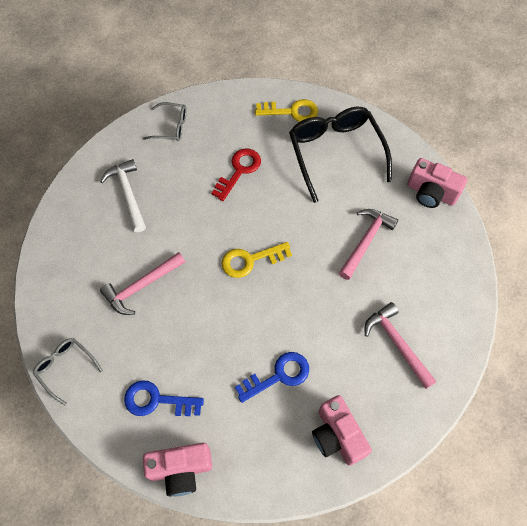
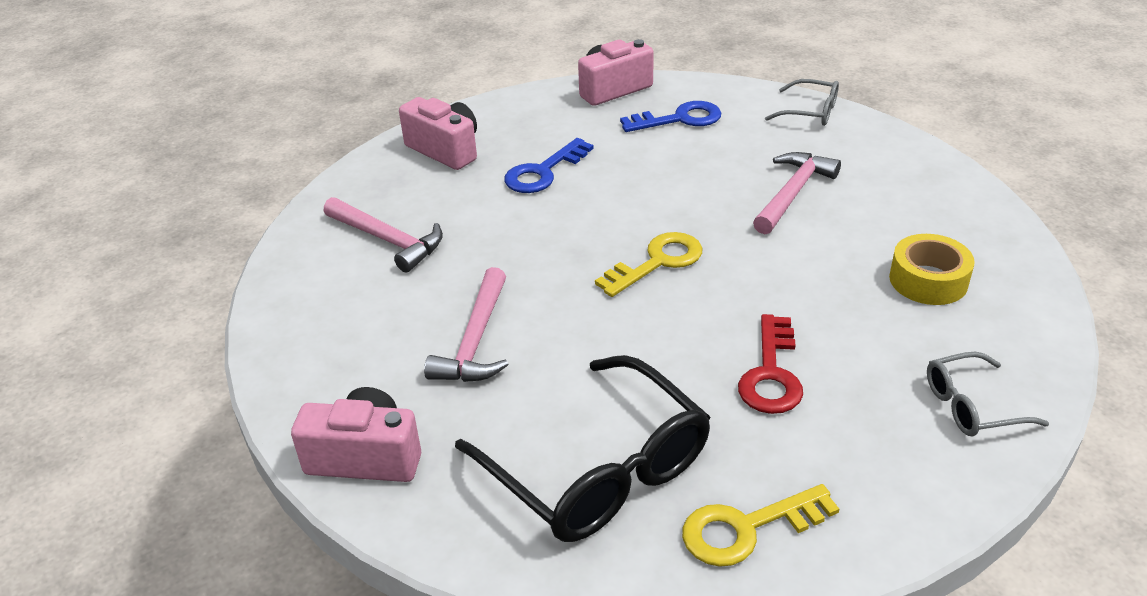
camera: 160 degrees right, 25 degrees down
white hammer [100,159,146,232] -> yellow tape [889,234,975,305]

